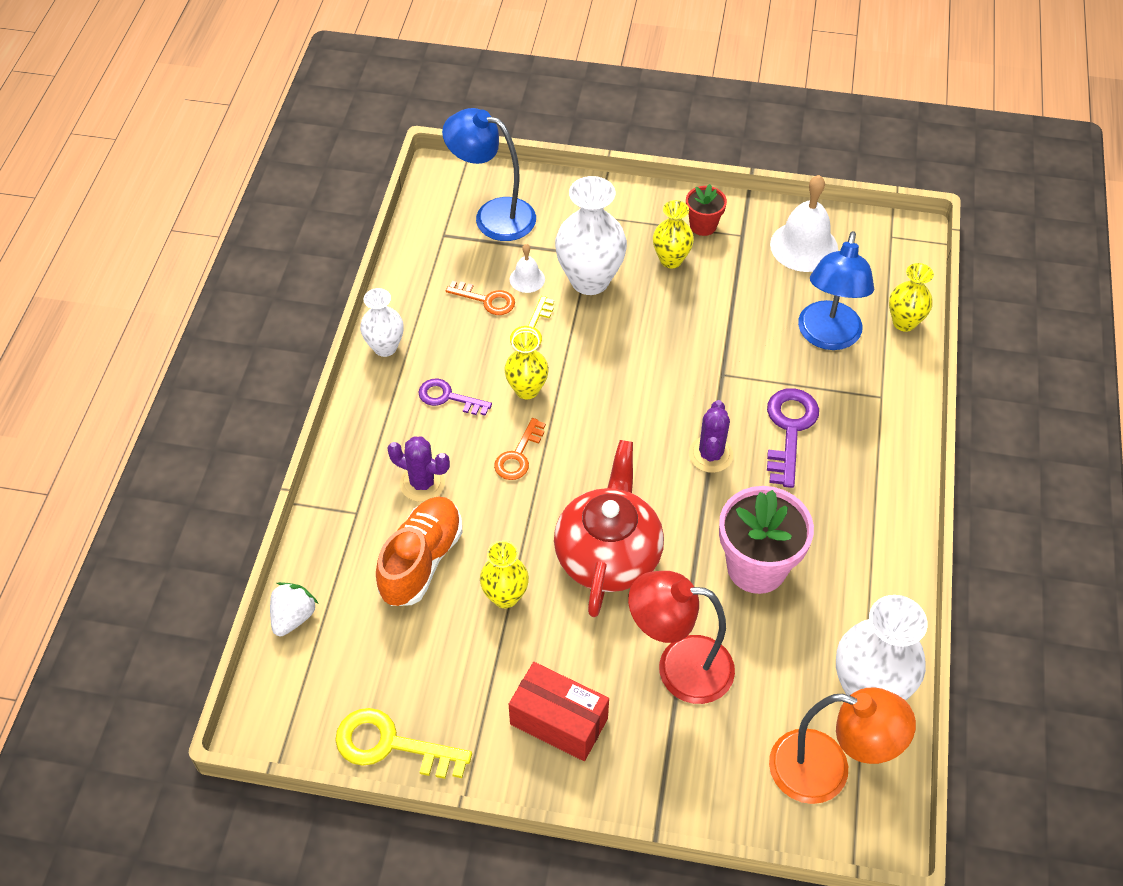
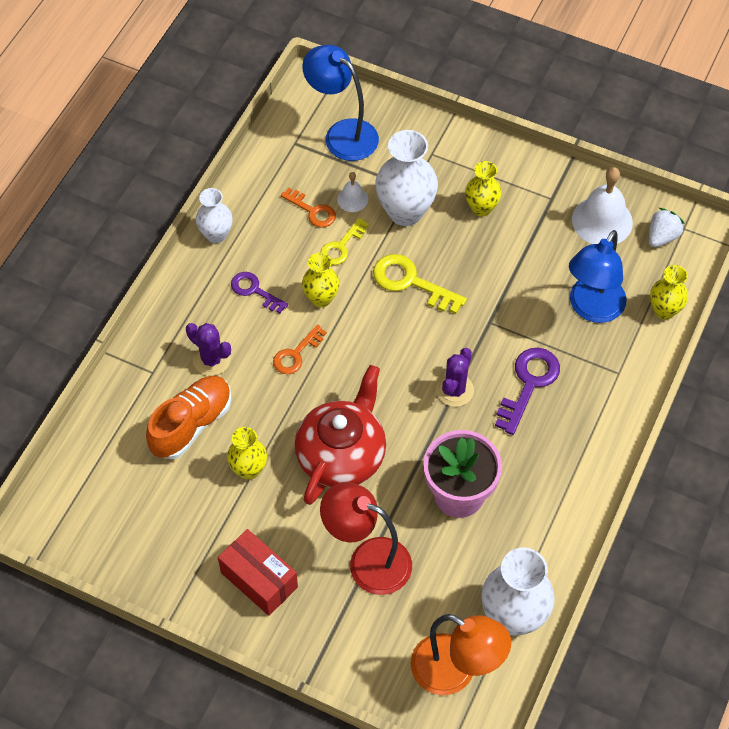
camera: 15 degrees right, 5 degrees up
white strawberry [270,582,318,636] -> white strawberry moved to [649,208,685,247]
yellow key [335,708,472,779] -> yellow key moved to [373,254,467,314]
red flower pot [686,184,727,236] -> none

